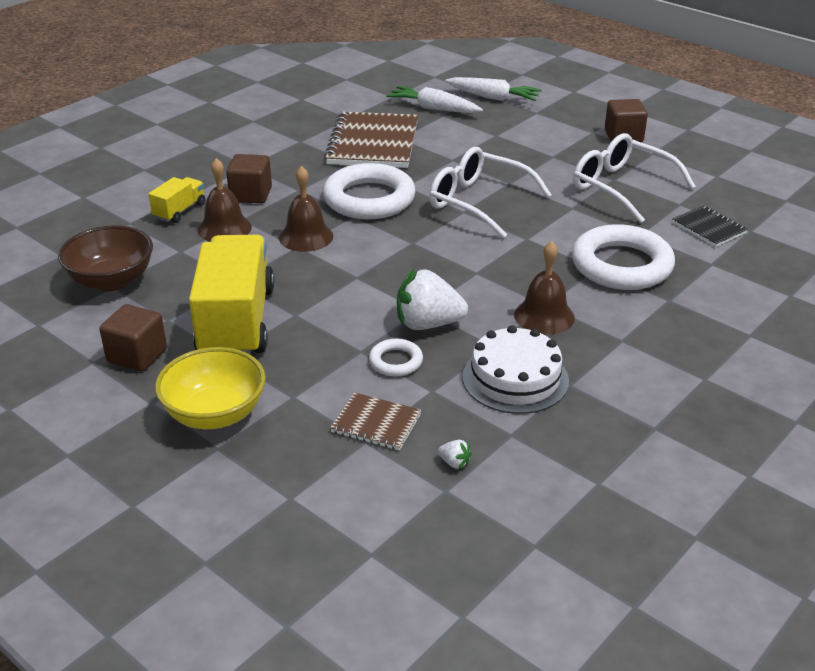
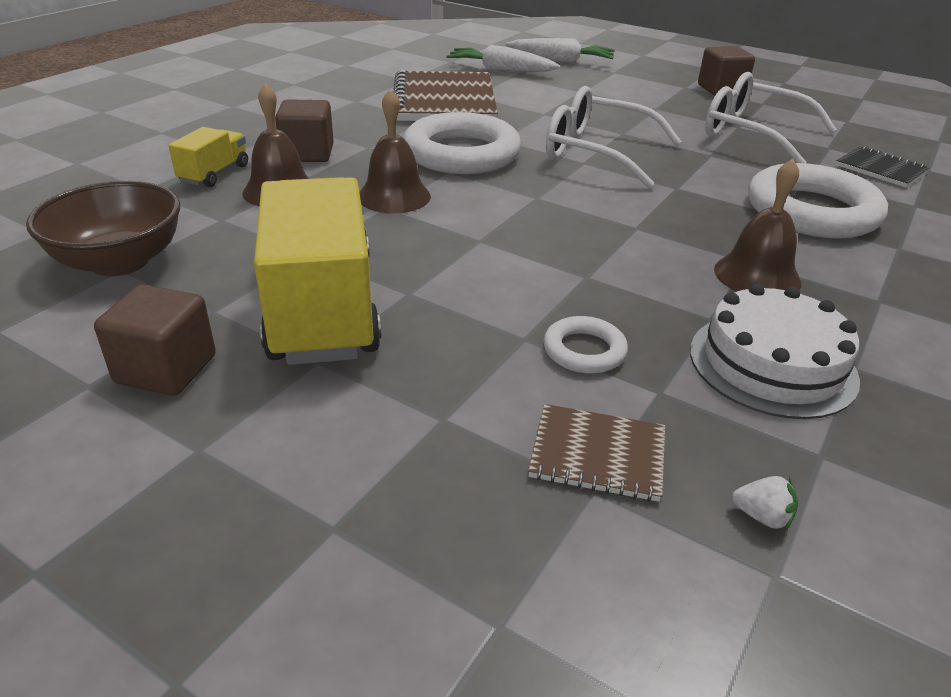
camera: 10 degrees left, 0 degrees up
yellow bowl [155,347,266,429] -> none
white strawberry [397,269,468,330] -> none

